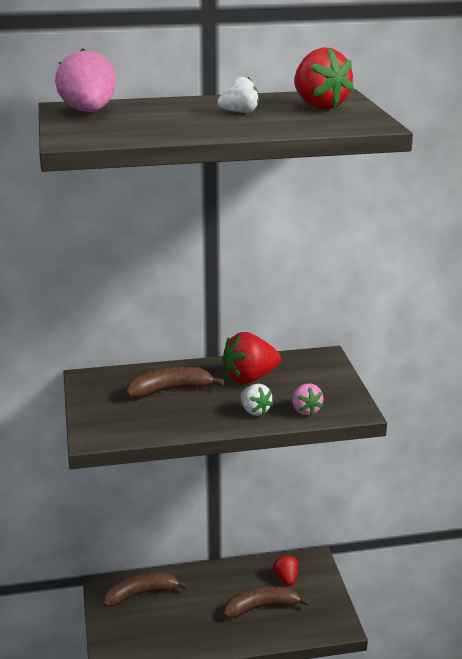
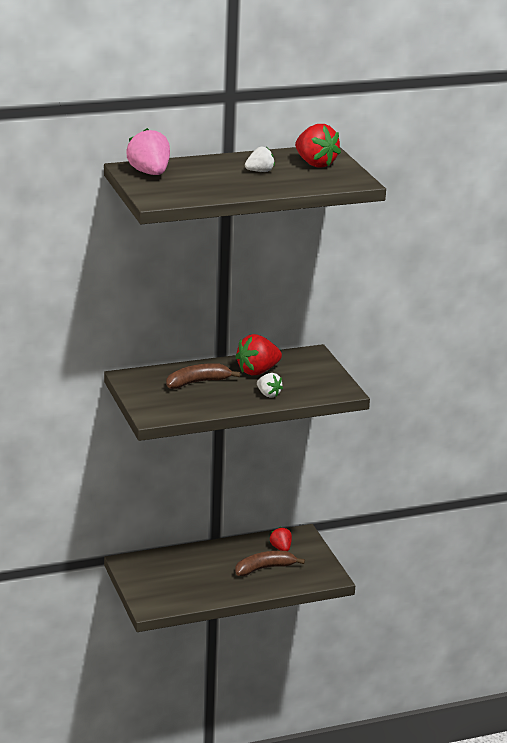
camera: 10 degrees left, 0 degrees up
brown banana [104,572,188,607] -> none
pink strawberry [292,384,323,416] -> none

